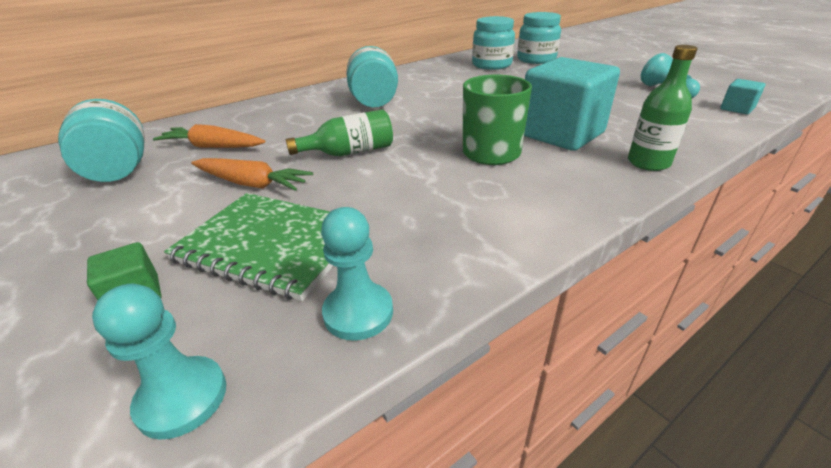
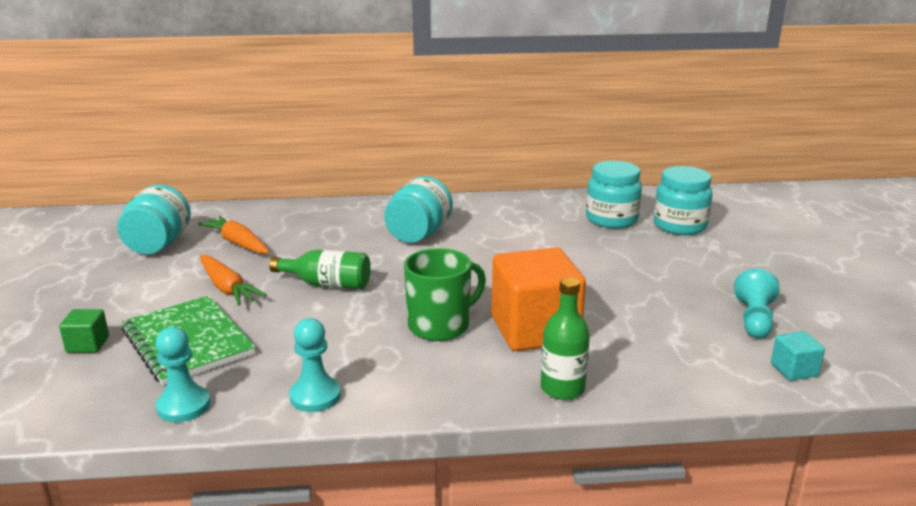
camera: 30 degrees right, 10 degrees down
turquoise pawn [92,284,226,440] -> turquoise pawn moved to [289,318,341,412]
turquoise cube [524,57,620,151] -> orange cube [492,247,586,351]

